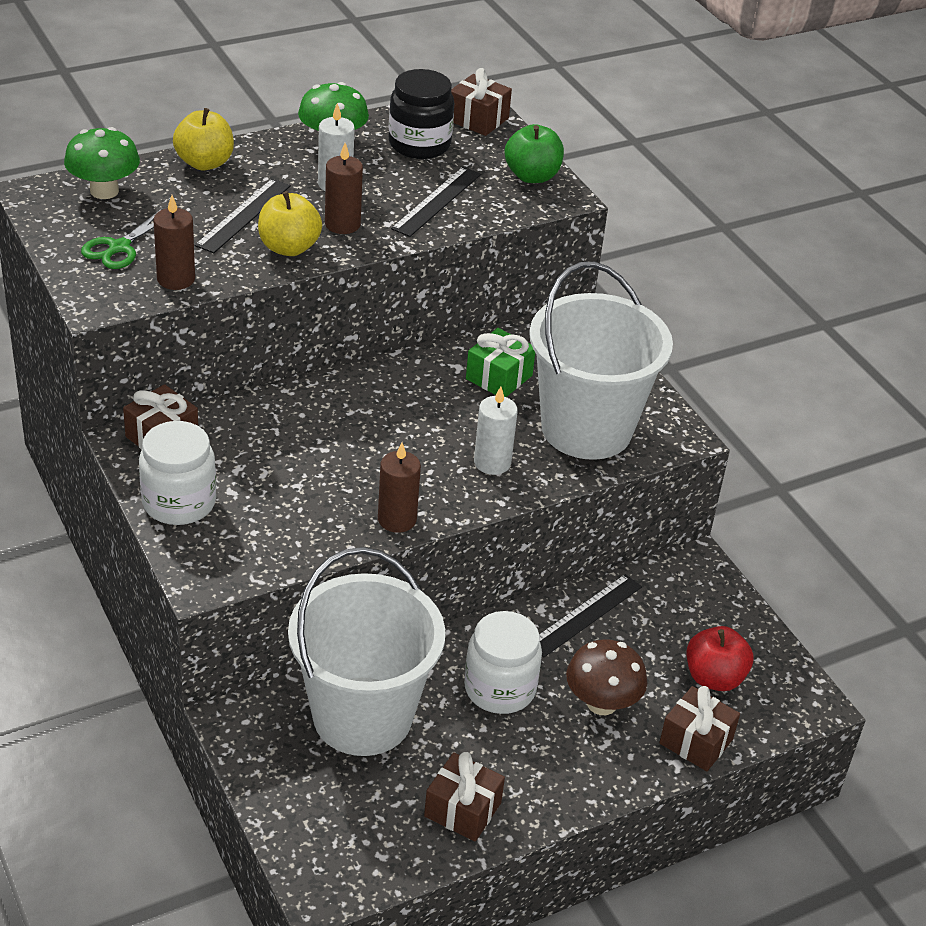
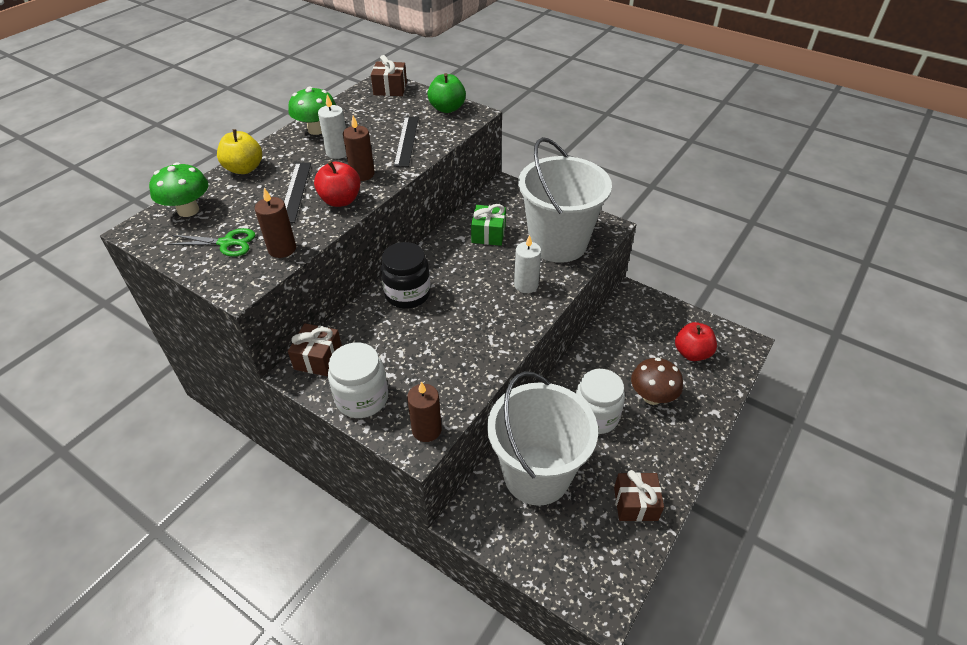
camera: 25 degrees left, 5 degrees up
green scissors [81,208,163,269] -> green scissors turned 90 degrees counterclockwise [167,228,255,257]
yellow apple [258,191,322,256] -> red apple [314,161,360,207]
brown candle [378,443,421,533] -> brown candle moved to [407,382,441,442]
black jar [389,69,454,159] -> black jar moved to [380,242,431,309]
black ruler [539,574,642,657] -> none
brown gift [659,686,740,771] -> none

